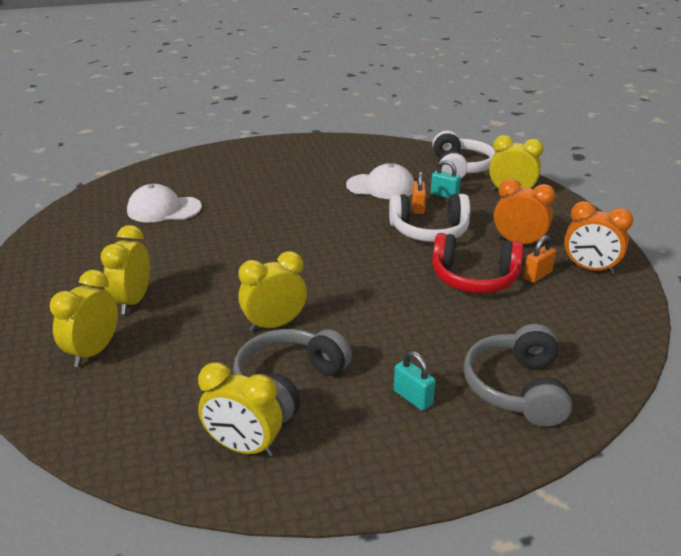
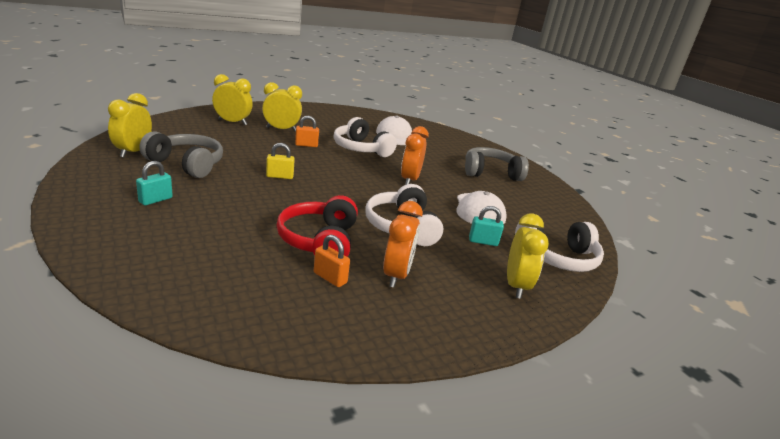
camera: 75 degrees right, 5 degrees down
yellow clock [238,251,307,332] -> none
orange padlock [412,171,426,214] -> orange padlock moved to [295,116,319,147]
turquoise padlock [431,160,461,198] -> turquoise padlock turned 75 degrees clockwise [469,206,504,246]
grey headphones [463,324,572,427] -> grey headphones moved to [465,147,529,181]
orange clock [564,201,633,274] -> orange clock moved to [401,126,429,185]
none -> yellow padlock [266,143,295,179]
none -> white headphones [334,117,397,157]

